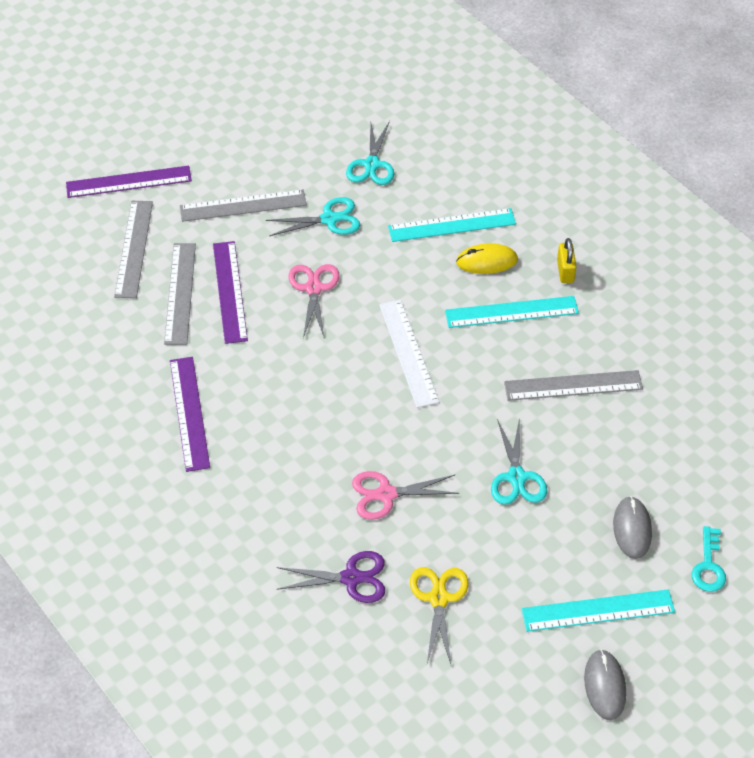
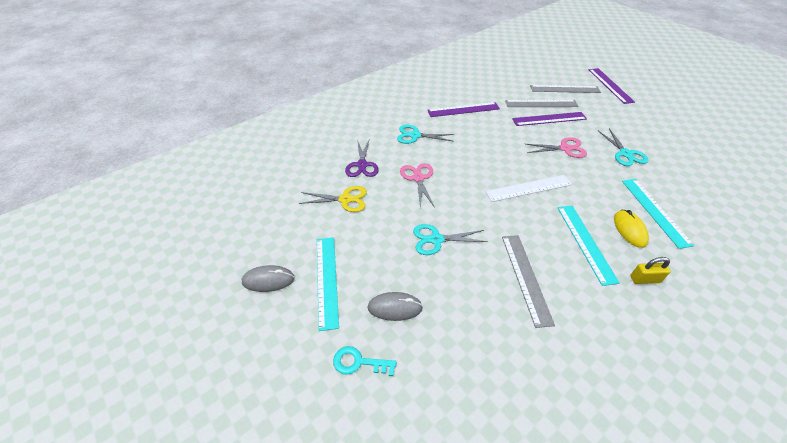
camera: 90 degrees right, 5 degrees down
grey ruler [180,190,307,222] -> none
turquoise scissors [346,121,394,185] -> turquoise scissors moved to [397,125,454,144]

